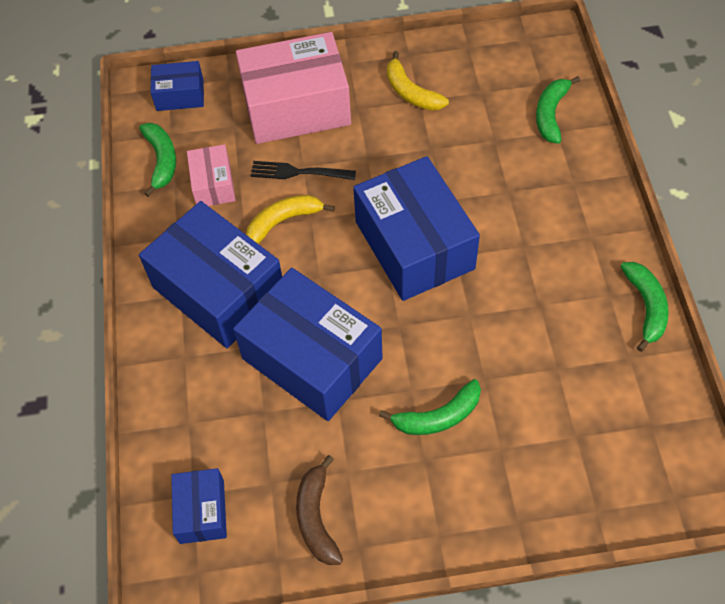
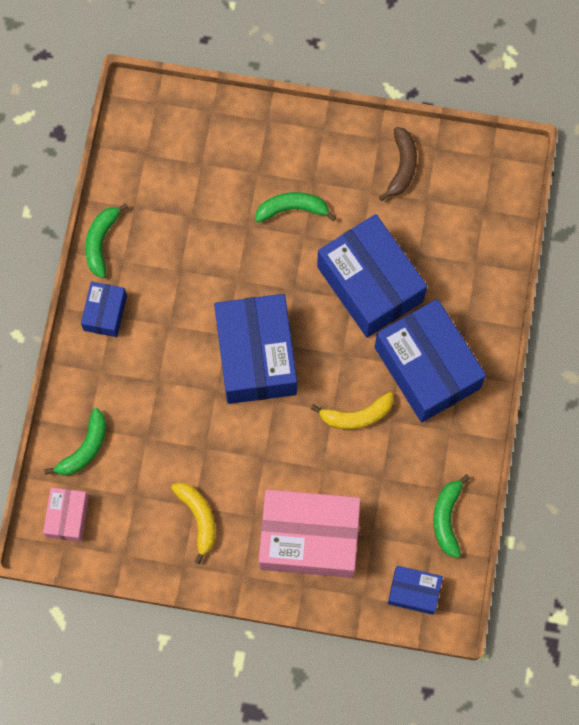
camera: 165 degrees left, 15 degrees up
blue box [171,468,227,544] -> blue box moved to [81,281,127,337]
pink box [187,144,236,206] -> pink box moved to [43,487,89,542]
black fork [250,161,356,180] -> none

